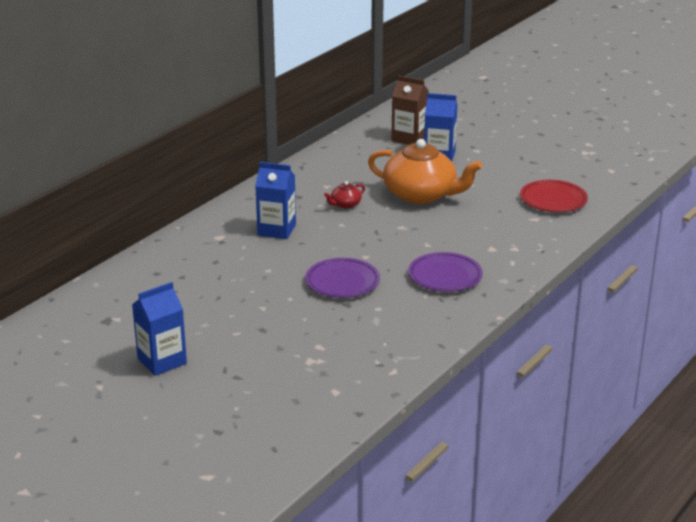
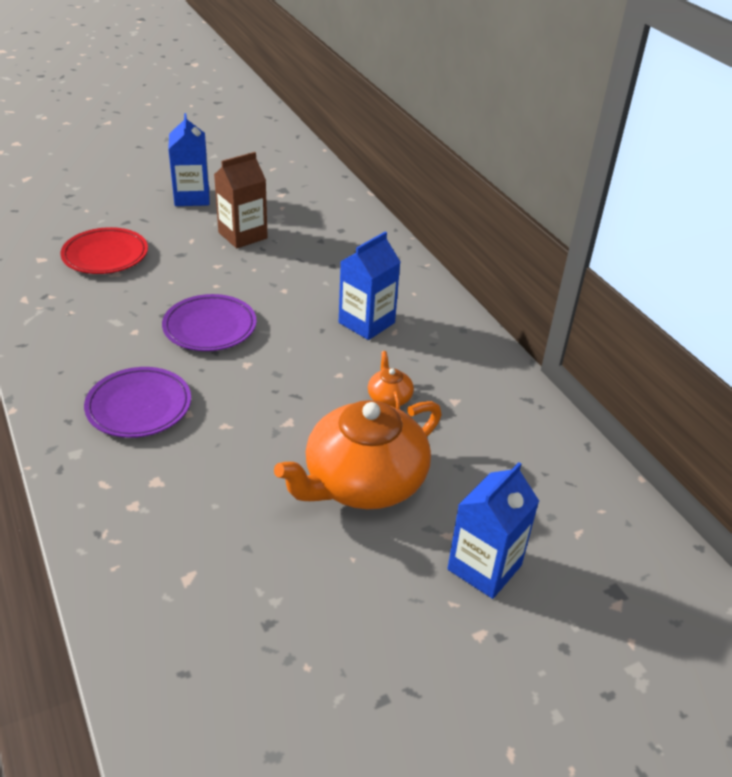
camera: 115 degrees right, 10 degrees up
red teapot [324,181,365,208] -> orange teapot [368,351,414,410]
brown carton [391,75,429,145] -> brown carton moved to [214,152,268,248]
red plate [520,180,588,212] -> red plate moved to [60,227,148,274]

